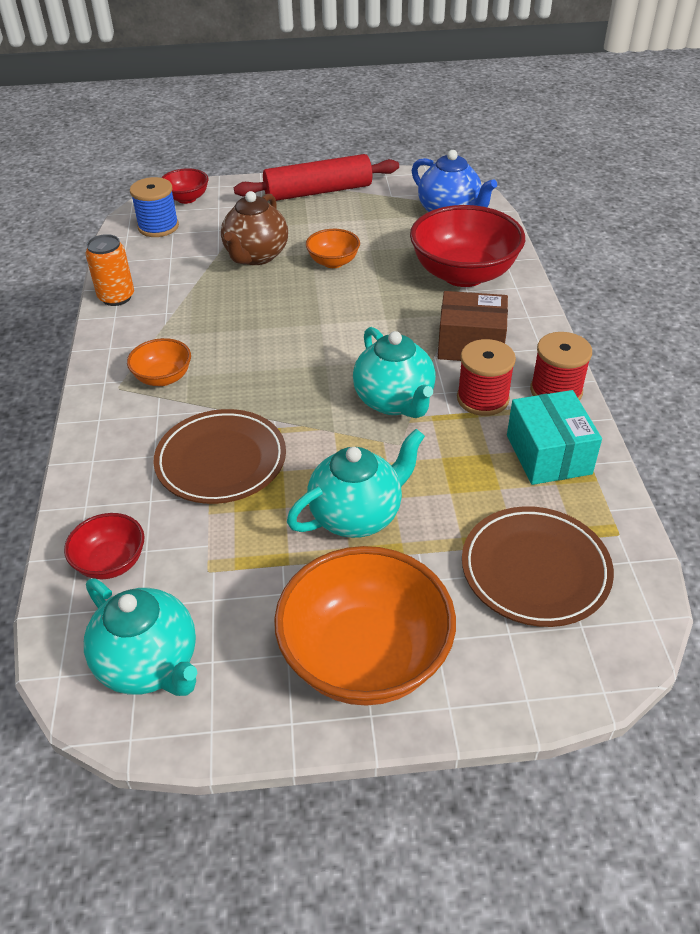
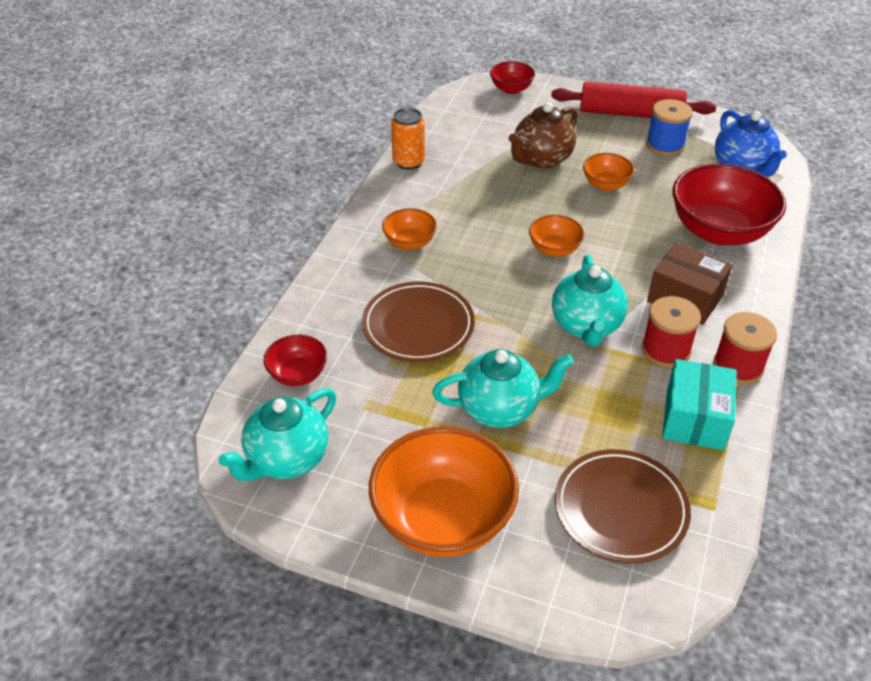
camera: 25 degrees right, 0 degrees up
turquoise teapot [84,579,197,696] -> turquoise teapot turned 60 degrees clockwise [218,388,336,481]
blue spool [130,177,179,237] -> blue spool moved to [646,99,693,156]
none -> orange bowl [529,215,585,257]

